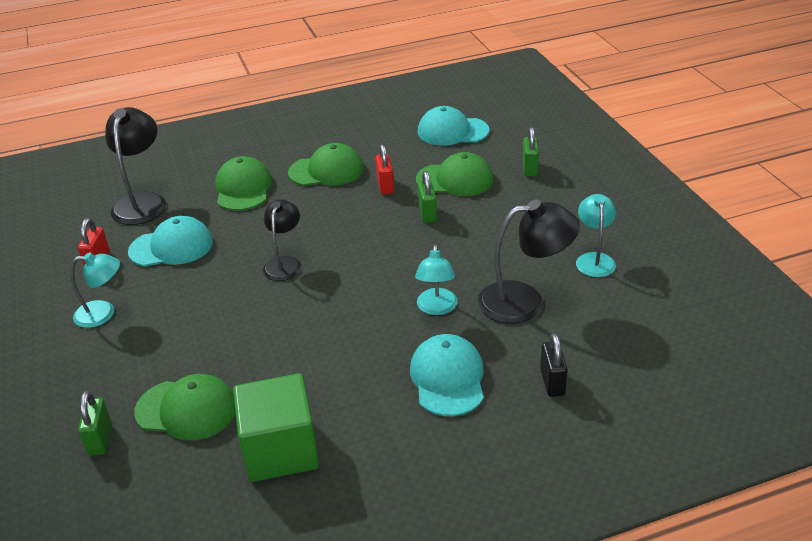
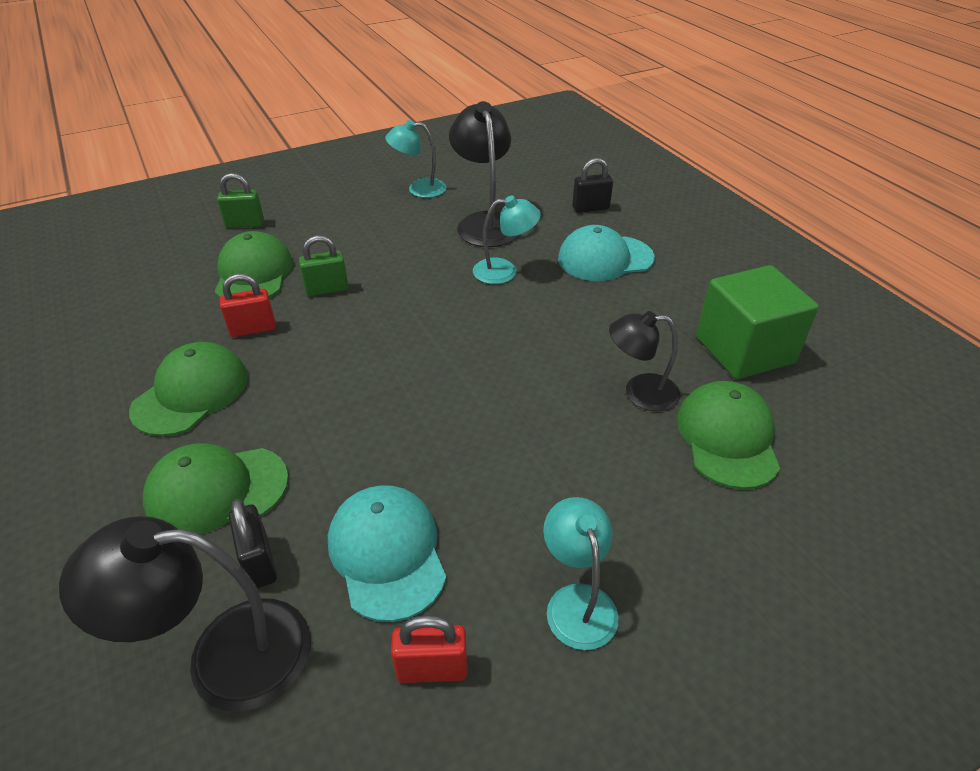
camera: 100 degrees left, 5 degrees up
green padlock [78,391,112,456] -> none
black lamp [263,199,302,281] -> black lamp moved to [609,311,680,412]
green cap [288,143,364,186] -> green cap turned 45 degrees clockwise [129,342,248,437]
turquoise cap [418,106,490,146] -> none
none -> black padlock [229,499,277,589]

